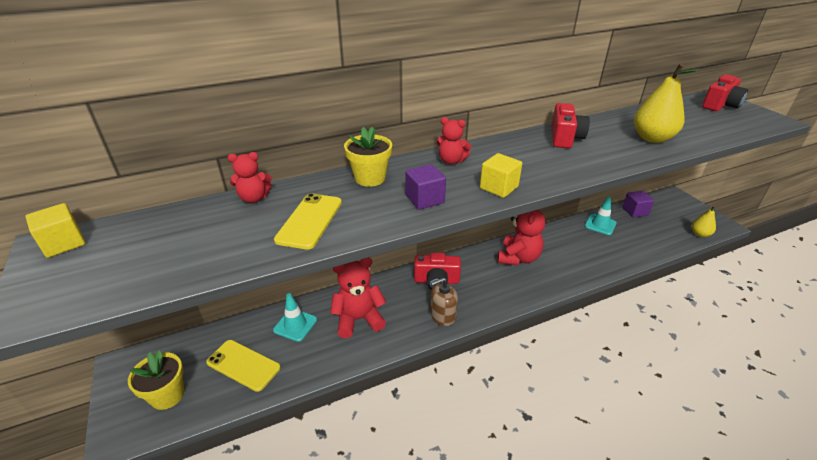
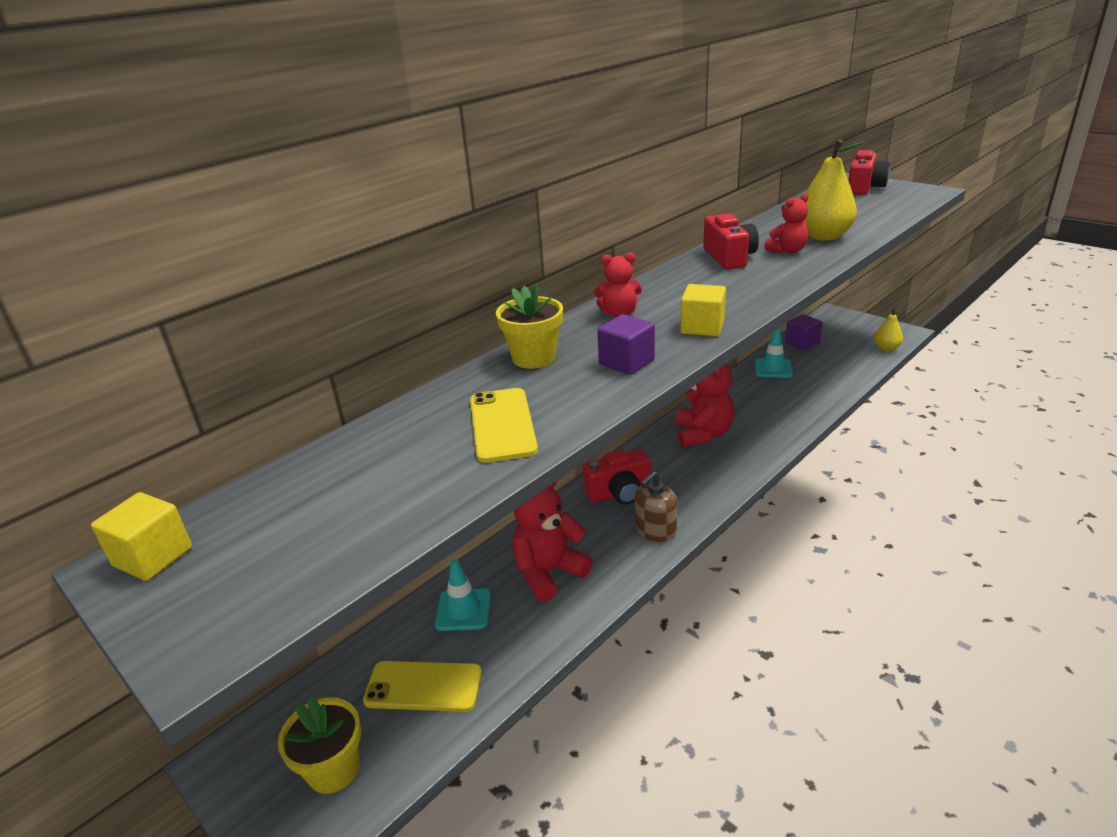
camera: 20 degrees left, 5 degrees down
red teddy bear [228,152,272,203] -> red teddy bear moved to [764,194,808,254]

